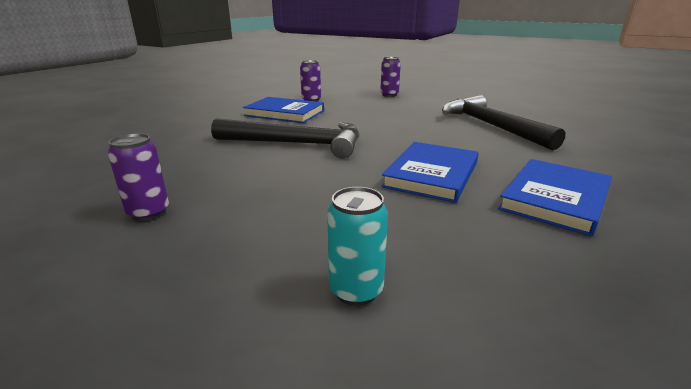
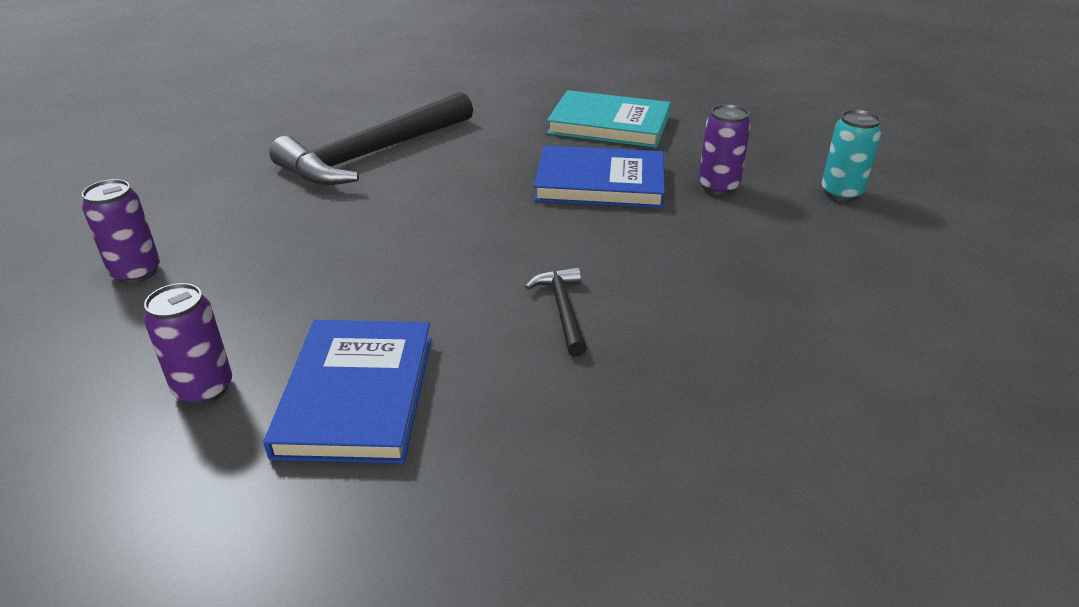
camera: 110 degrees left, 10 degrees up
purple can [108,133,169,221] -> purple can moved to [699,104,751,195]
black hammer [211,118,359,159] -> black hammer [525,267,587,356], size x0.45
blue book [498,159,612,236] -> turquoise book [547,90,671,148]

